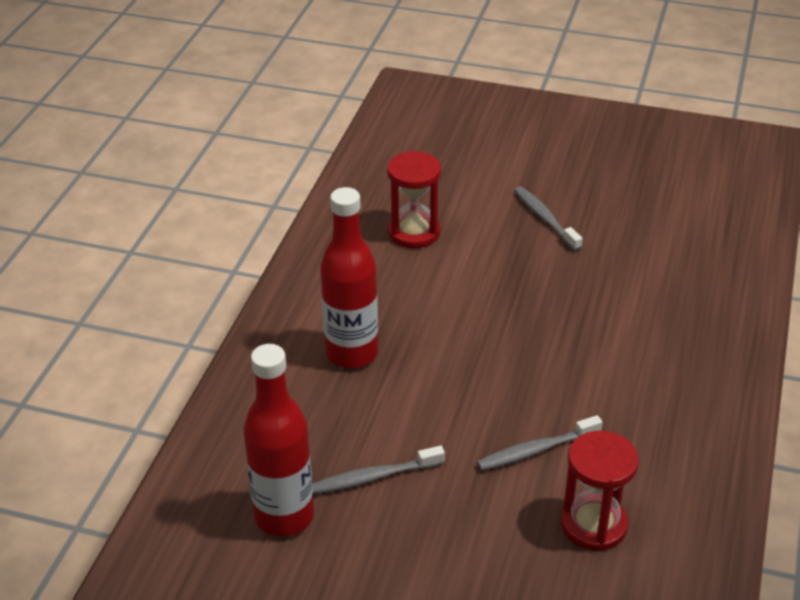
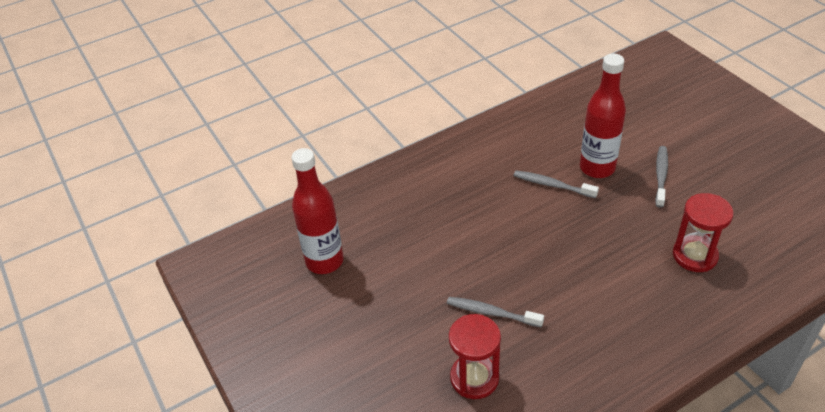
camera: 45 degrees right, 5 degrees up
grey toothbrush [312,446,445,494] -> grey toothbrush moved to [514,170,599,198]
red bottle [320,187,378,368] -> red bottle moved to [580,54,626,178]
red hourglass [387,151,441,248] -> red hourglass moved to [673,193,734,272]

